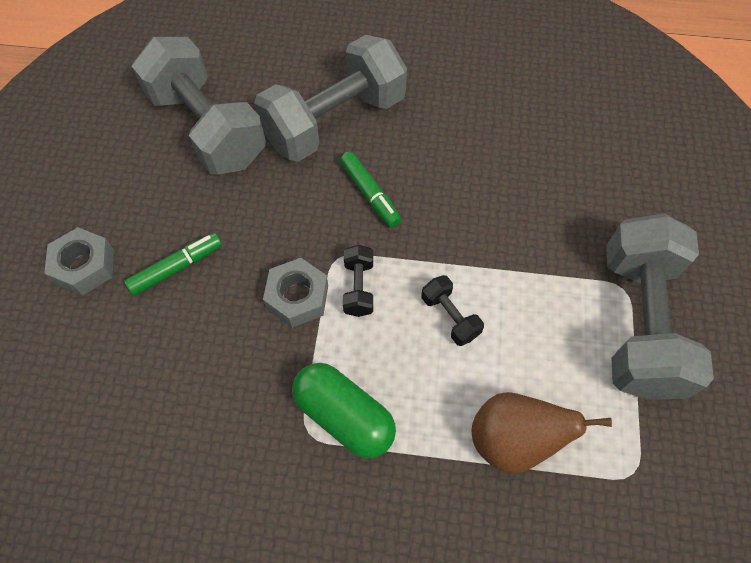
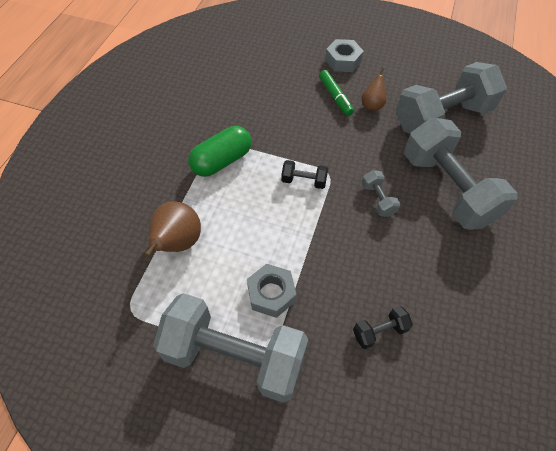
camera: 100 degrees right, 5 degrees down
grey nut [263,258,328,328] -> grey nut moved to [247,264,297,318]
green marker [340,152,401,228] -> grey dumbbell [362,170,400,217]
black dumbbell [421,275,484,346] -> black dumbbell moved to [353,306,413,349]
none -> brown pear [361,68,386,111]

